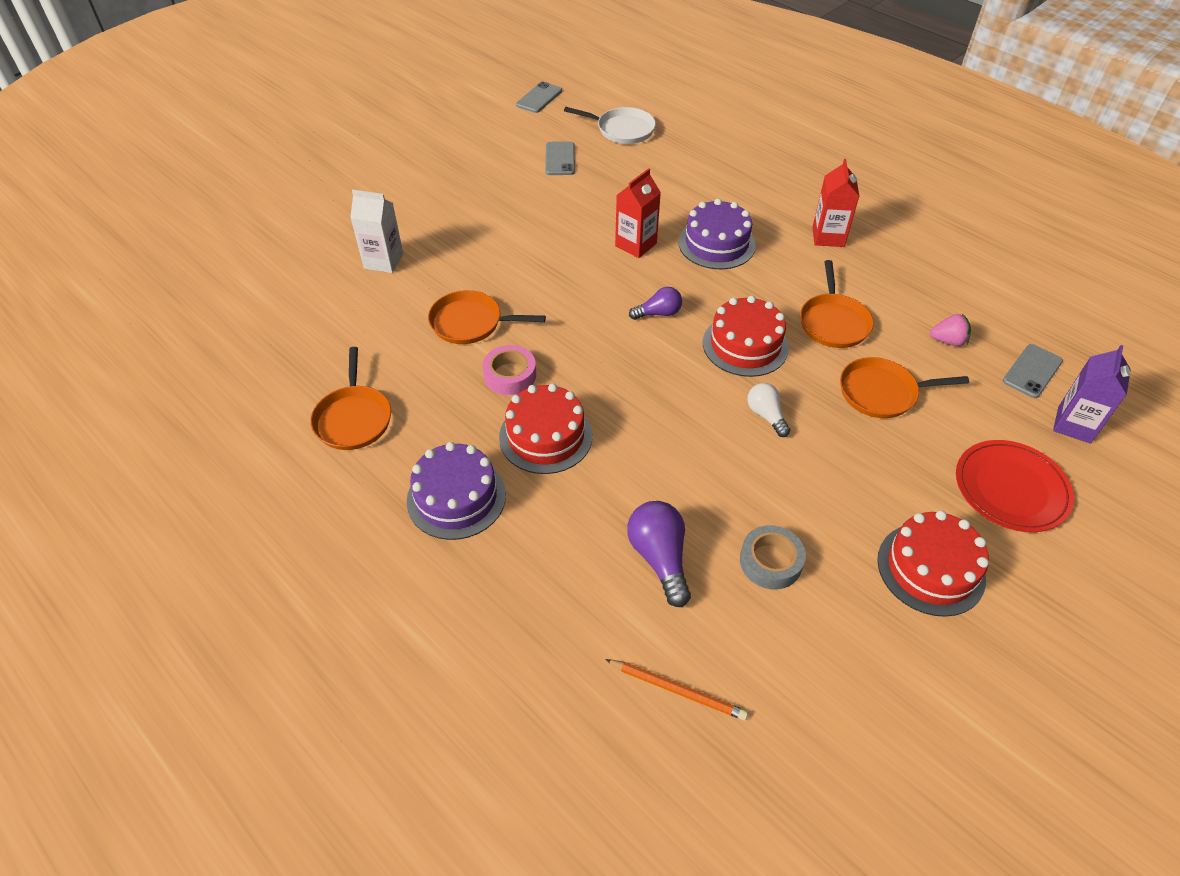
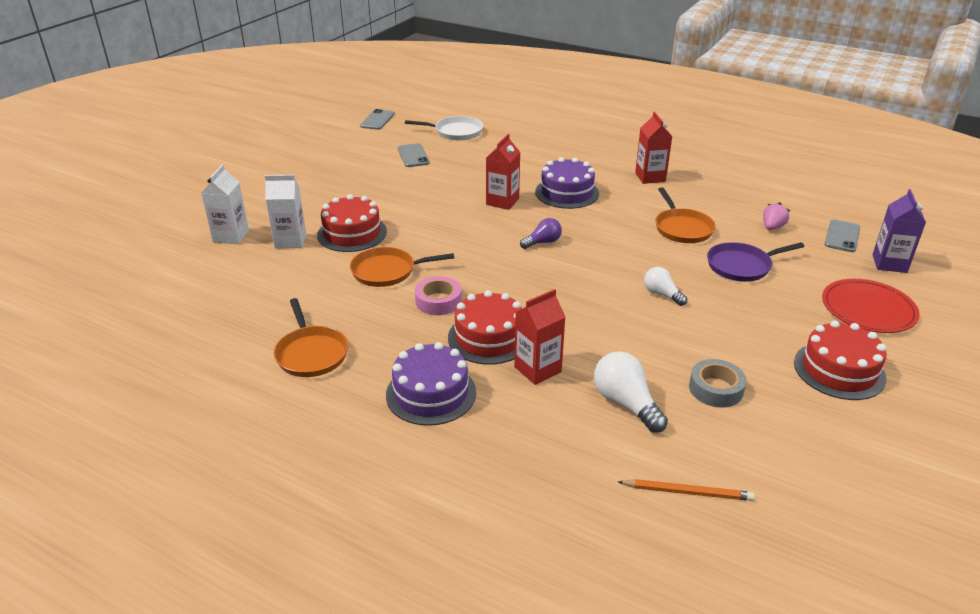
camera: 15 degrees left, 15 degrees down
purple light bulb [627,501,691,607] -> white light bulb [594,351,668,433]
red cake [703,296,789,377] -> red cake moved to [317,194,387,252]
orange pan [840,357,969,418] -> purple pan [707,242,805,282]
pink strawberry [930,314,971,346] -> pink strawberry turned 45 degrees counterclockwise [763,202,790,230]
none -> white carton [201,164,249,244]
none -> red carton [514,289,565,385]

